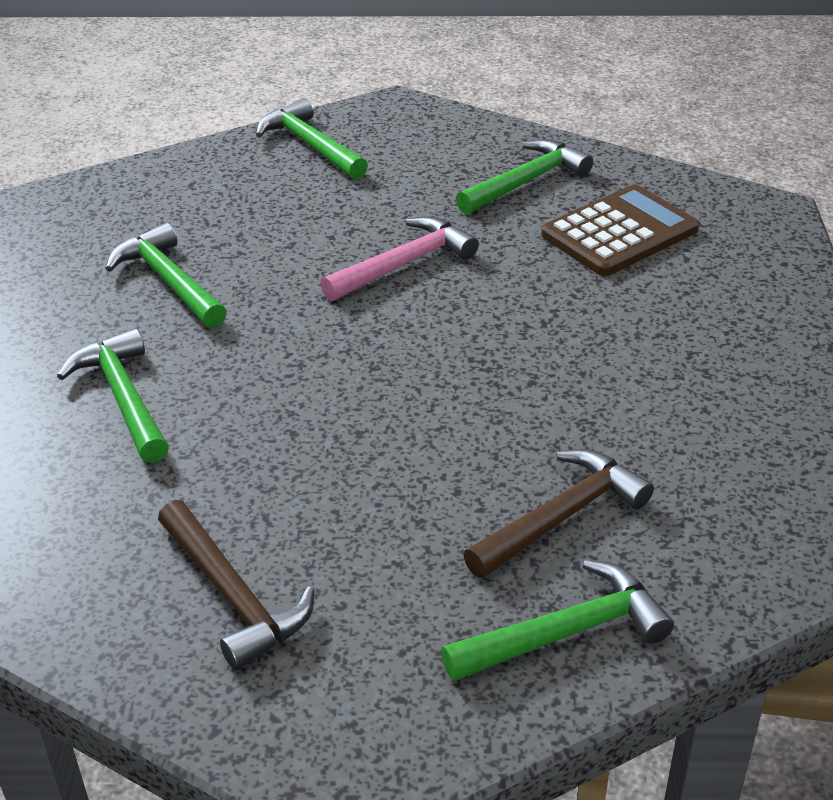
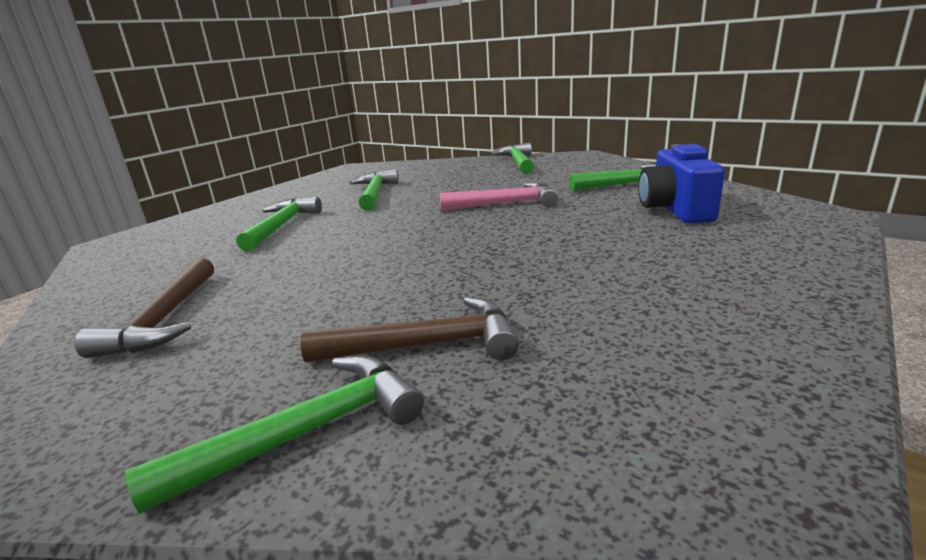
camera: 35 degrees right, 15 degrees down
green hammer [441,560,674,681] -> green hammer turned 45 degrees counterclockwise [125,355,424,514]
brown calculator [541,184,699,276] -> blue camera [638,144,725,223]

